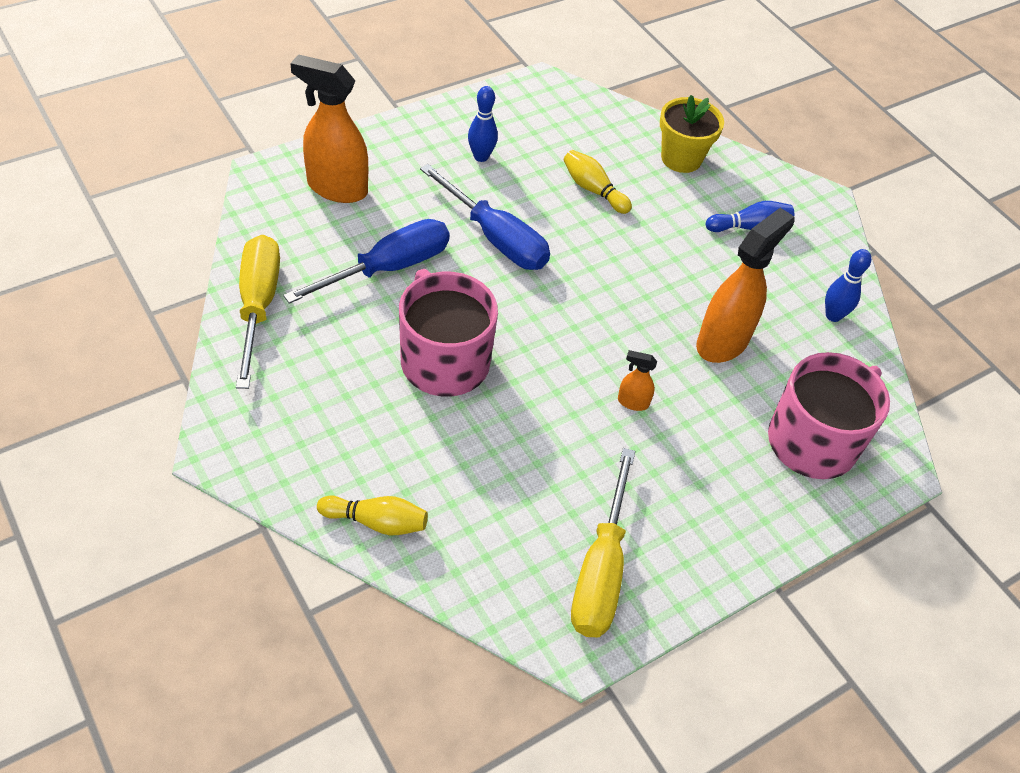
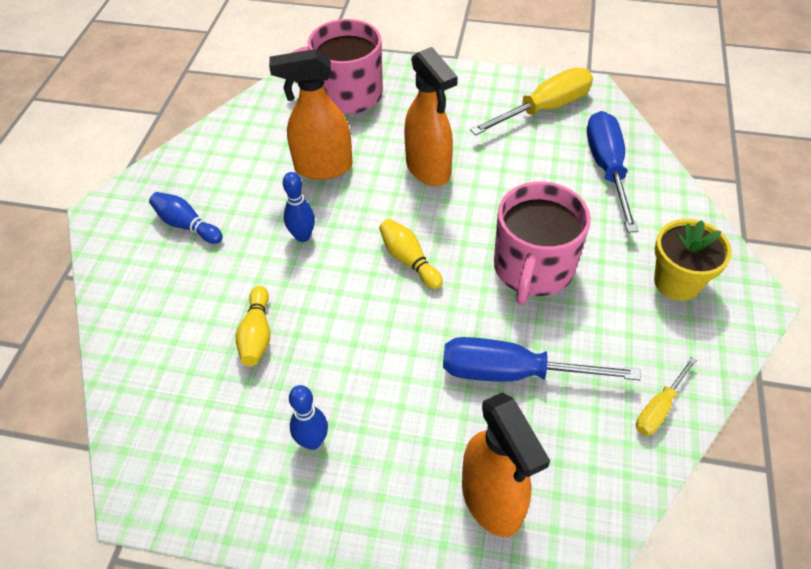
camera: 130 degrees left, 0 degrees up
yellow screwdriver [236,235,280,389] -> yellow screwdriver [636,357,697,436], size x0.53
yellow bowling pin [317,496,428,535] -> yellow bowling pin moved to [379,219,443,289]
blue screwdriver [420,164,550,270] -> blue screwdriver moved to [587,111,638,232]
orange spray bottle [618,350,657,411] -> orange spray bottle [404,47,457,186], size x2.24
yellow flower pot [660,95,724,173] -> yellow flower pot moved to [654,219,732,301]
blue bowling pin [825,249,871,322] -> blue bowling pin moved to [283,172,315,242]

